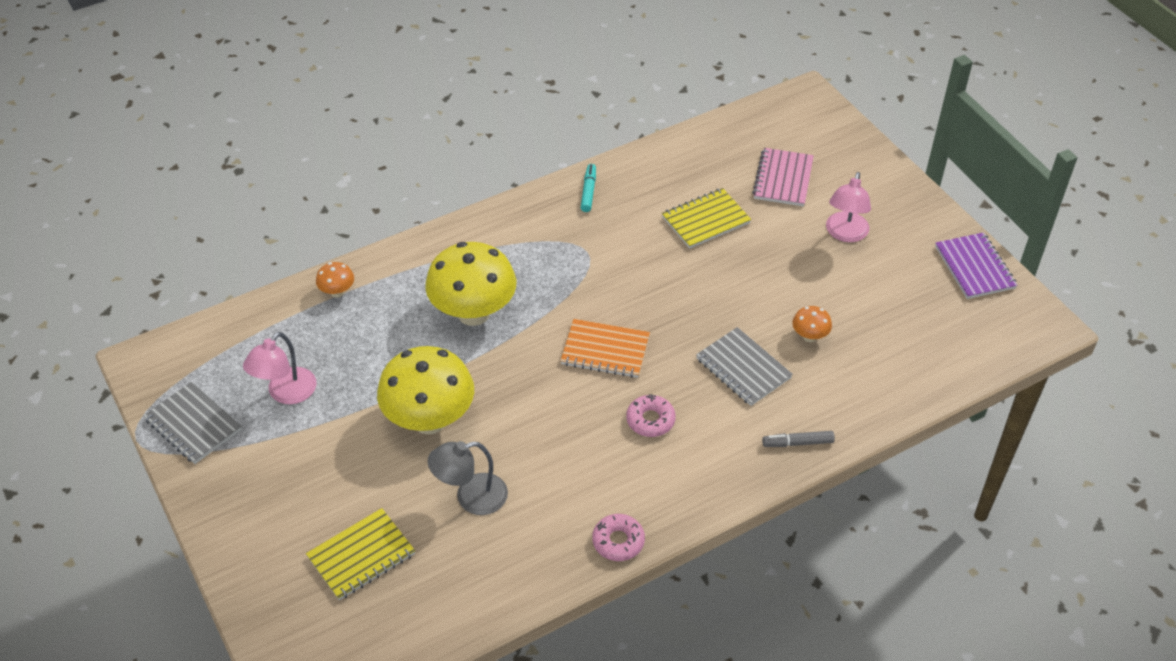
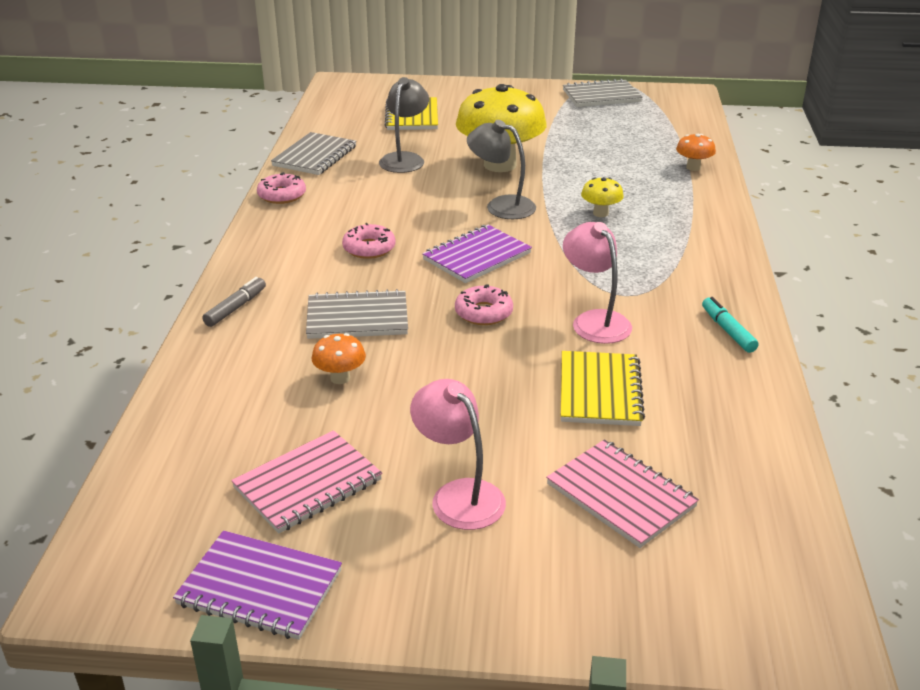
camera: 125 degrees right, 15 degrees down
pink lamp [243,332,317,404] -> pink lamp moved to [563,222,632,344]
yellow mushroom [425,242,516,326] -> yellow mushroom [581,177,624,217], size x0.43
orange notebook [560,319,650,378] -> purple notebook [422,225,532,283]
turquoise marker [581,164,596,212] -> turquoise marker turned 150 degrees counterclockwise [702,297,759,353]
none -> pink notebook [231,430,382,534]
none -> grey notebook [271,132,356,175]
none -> pink donut [455,284,513,325]
none -> grey lamp [467,120,536,219]

